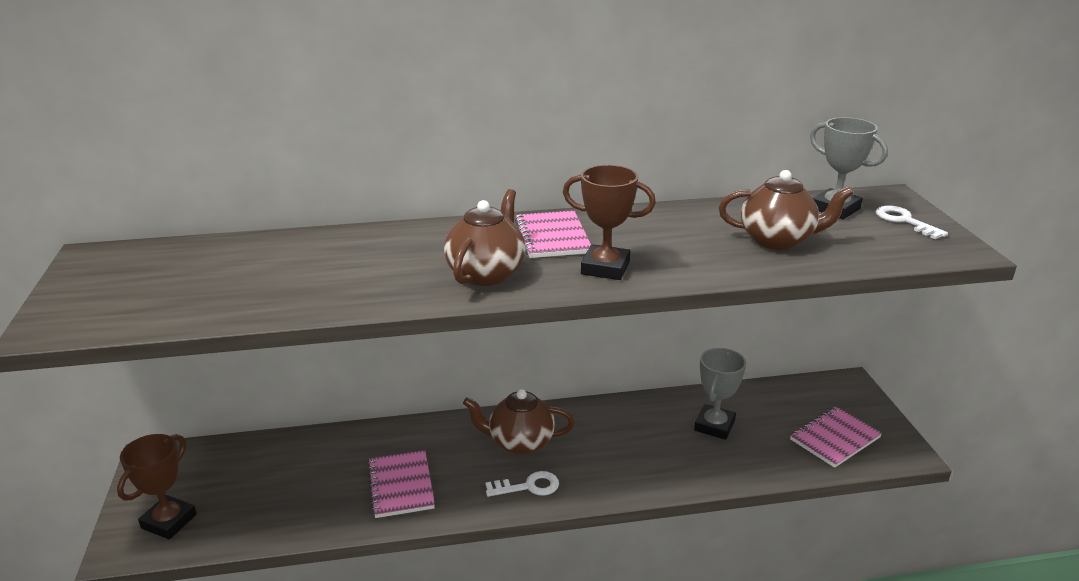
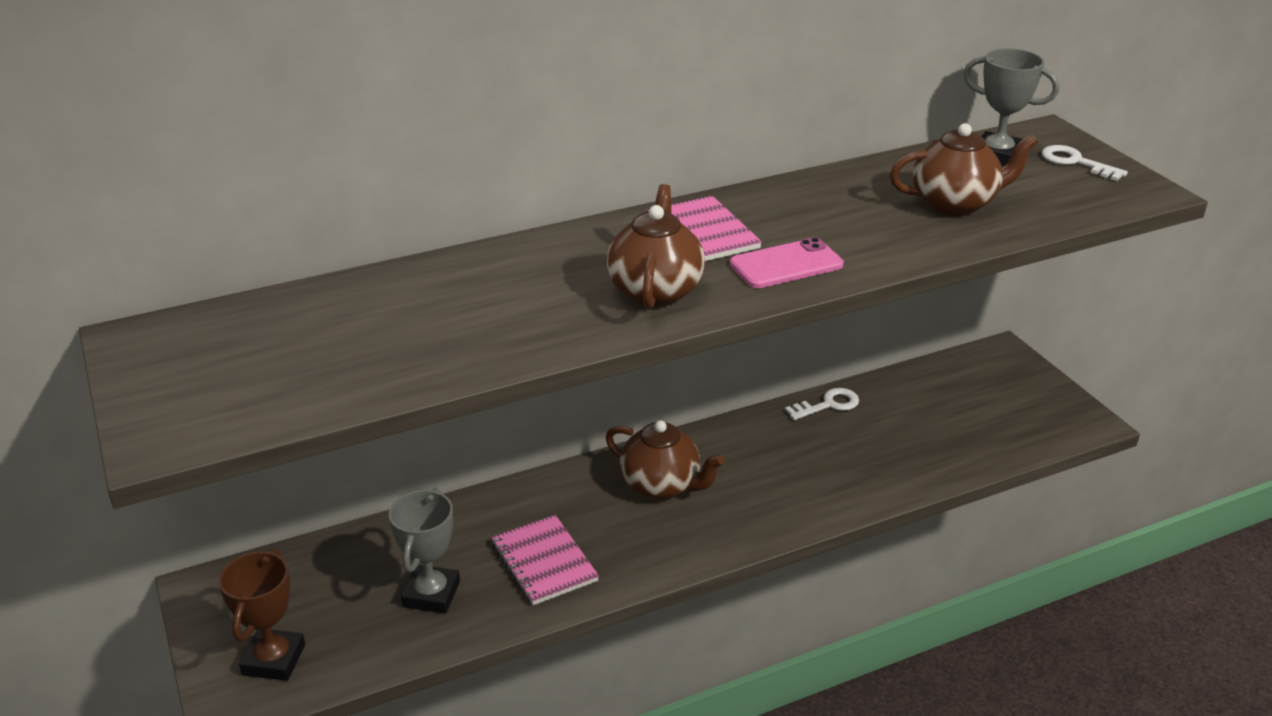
camera: 15 degrees left, 5 degrees up
brown teapot [463,389,575,455] -> brown teapot turned 135 degrees counterclockwise [606,420,724,500]
white key [486,471,559,497] -> white key moved to [785,388,859,420]
brown trophy [563,165,656,280] -> pink phone [730,237,844,288]
grey trophy [694,348,746,440] -> grey trophy moved to [389,488,460,613]
pink notebook [790,407,882,468] -> none

